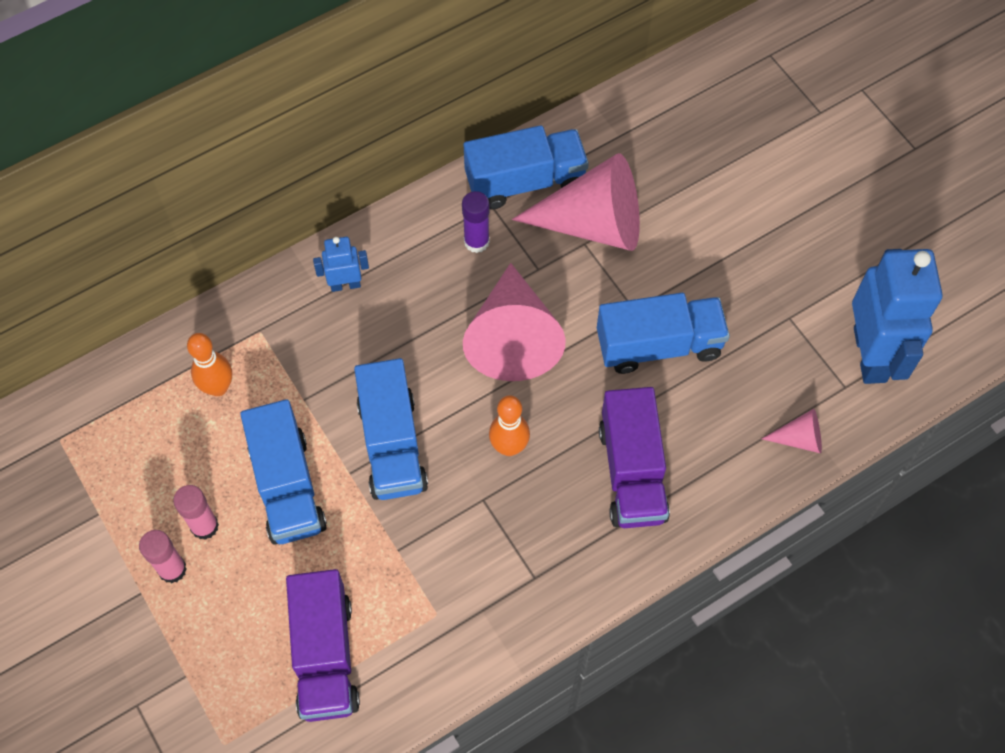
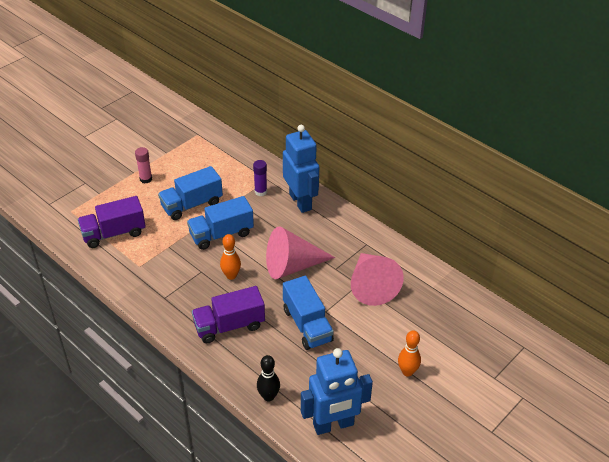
camera: 75 degrees right, 20 degrees down
pink glue stick [173,485,219,540] -> none
orange bowling pin [187,333,232,396] -> orange bowling pin moved to [398,330,421,376]
blue robot [313,237,369,292] -> blue robot [283,125,319,213], size x2.13
purple glue stick [462,191,490,253] -> purple glue stick moved to [253,160,267,196]
blue truck [464,125,589,210] -> none
pink cone [762,409,822,453] -> black bowling pin [257,355,280,401]

